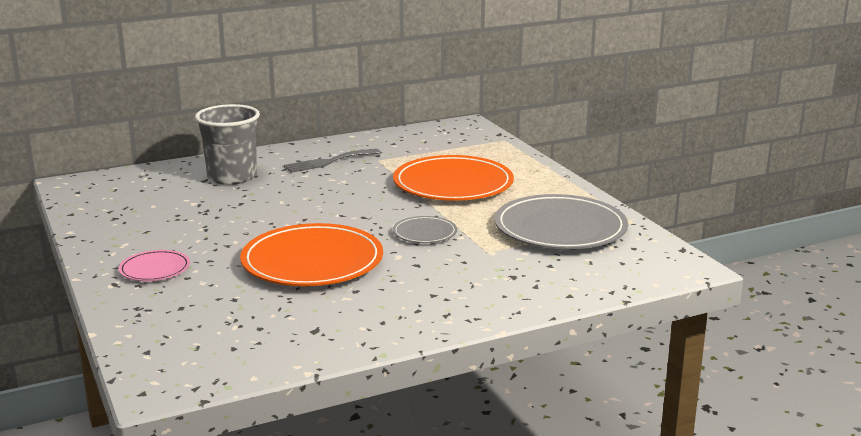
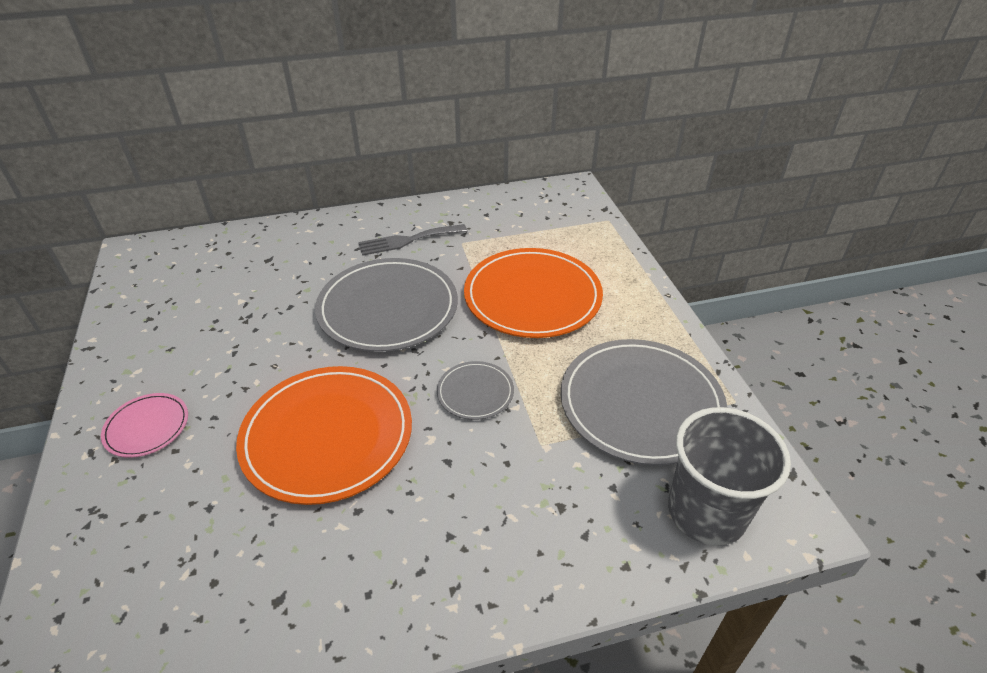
camera: 10 degrees right, 20 degrees up
grey cup [195,104,260,185] -> grey cup moved to [668,407,791,546]
none -> grey plate [315,258,458,352]

